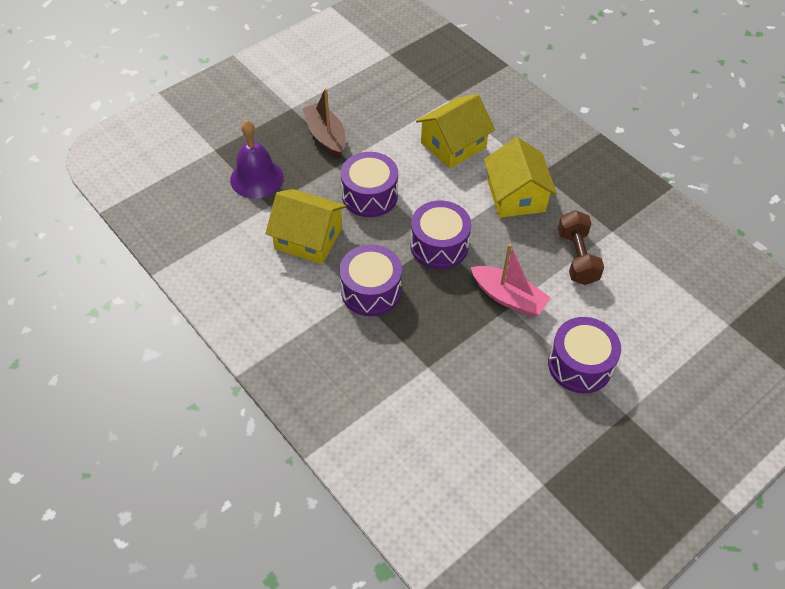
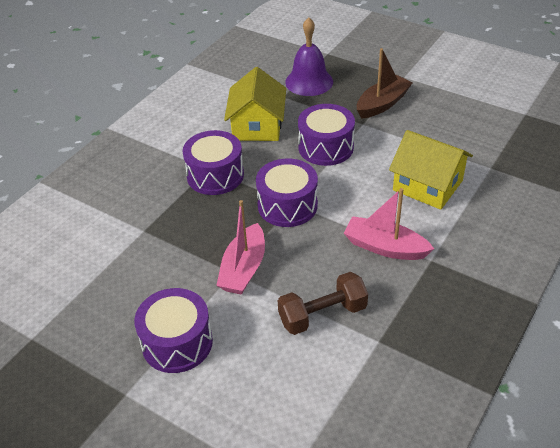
camera: 75 degrees right, 10 degrees down
yellow house [484,137,557,218] -> pink boat [344,188,434,260]

